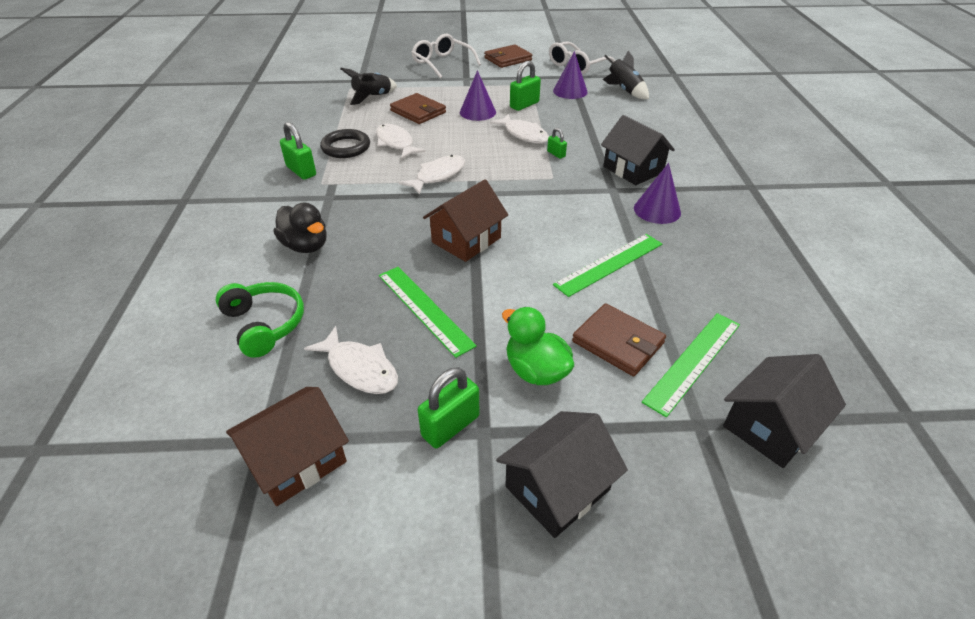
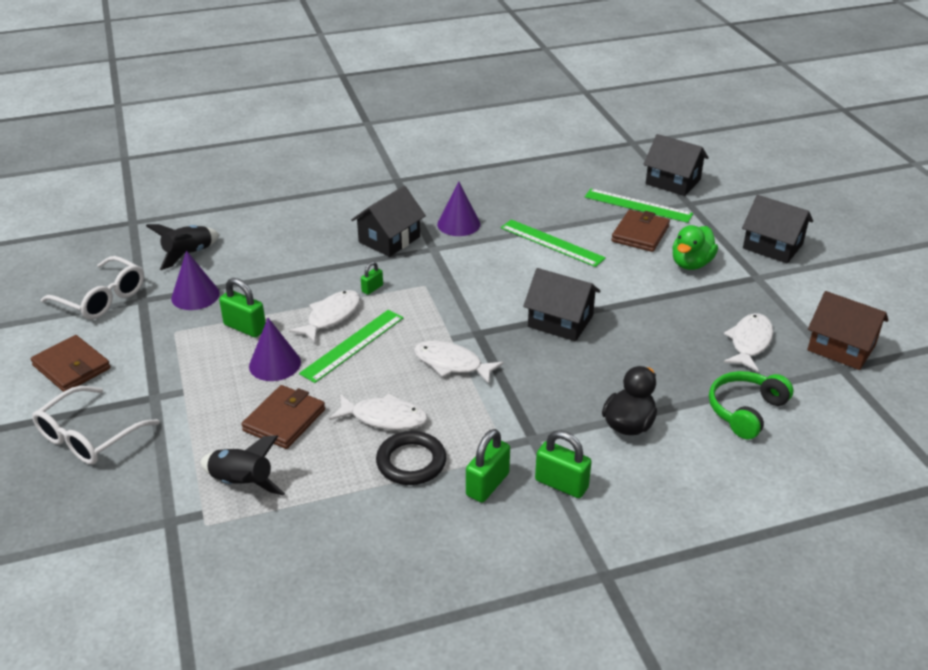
camera: 105 degrees left, 5 degrees down
white fish [376,124,426,159] -> white fish turned 120 degrees counterclockwise [329,394,428,430]
green ruler [379,267,477,358] -> green ruler moved to [299,310,404,383]
green padlock [418,367,479,448] -> green padlock moved to [535,430,592,498]
brown house [423,179,508,262] -> black house [523,268,601,341]

